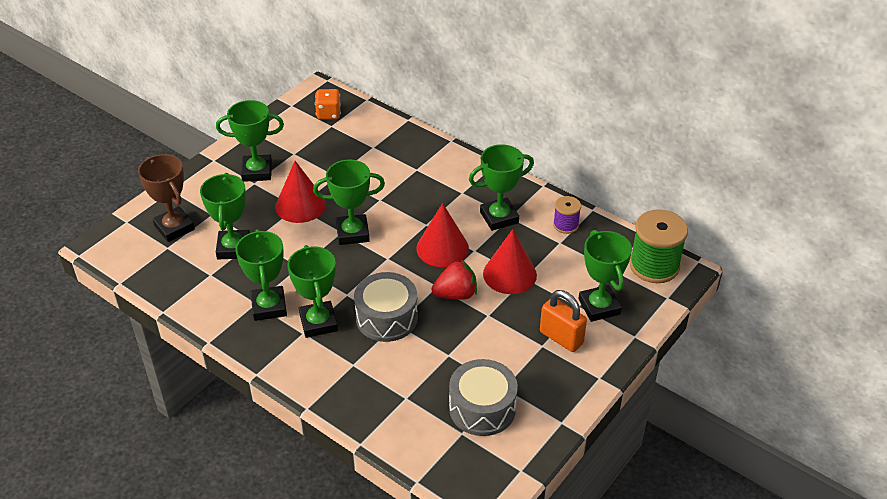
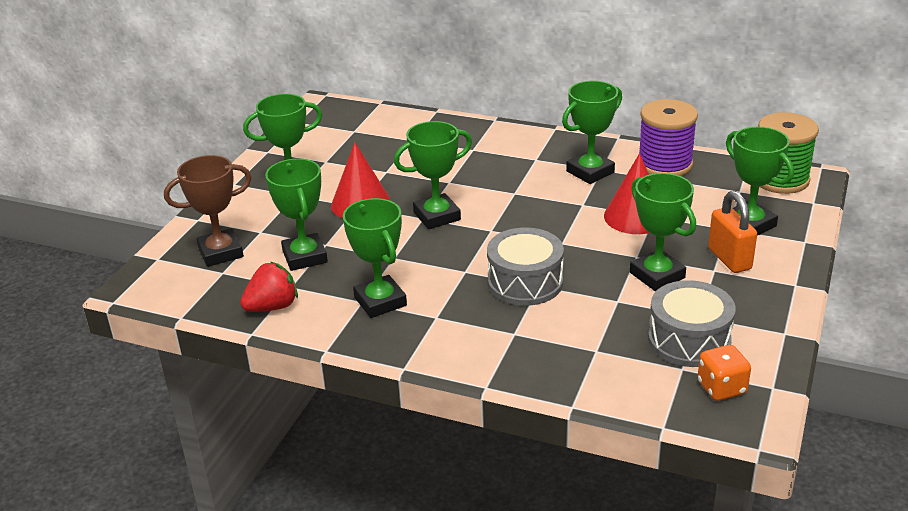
camera: 15 degrees left, 10 degrees down
brown trophy [138,154,195,242] -> brown trophy turned 60 degrees counterclockwise [164,155,252,267]
green trophy [287,245,338,338] -> green trophy moved to [630,173,696,291]
orange dice [315,89,341,120] -> orange dice moved to [698,345,751,401]
red cone [416,203,469,267] -> none
red strawberry [431,260,477,300] -> red strawberry moved to [240,262,298,312]
orange padlock [540,290,587,352] -> orange padlock turned 45 degrees clockwise [708,191,757,273]
purple spool [553,196,581,234] -> purple spool [639,99,698,176], size x1.88

